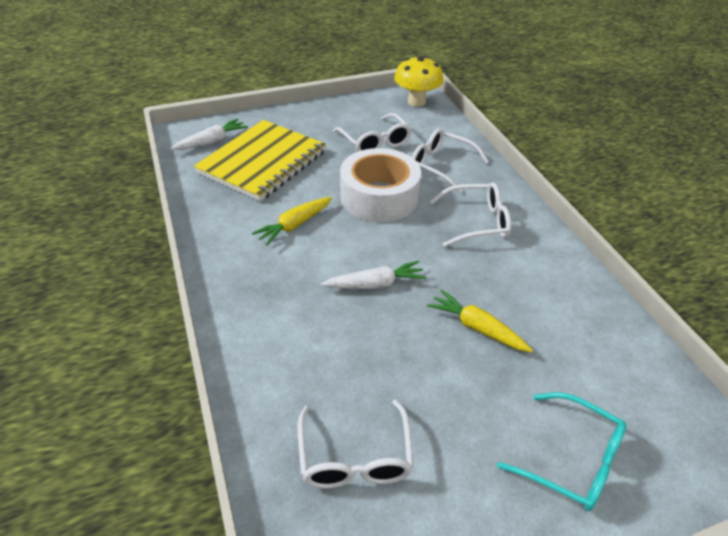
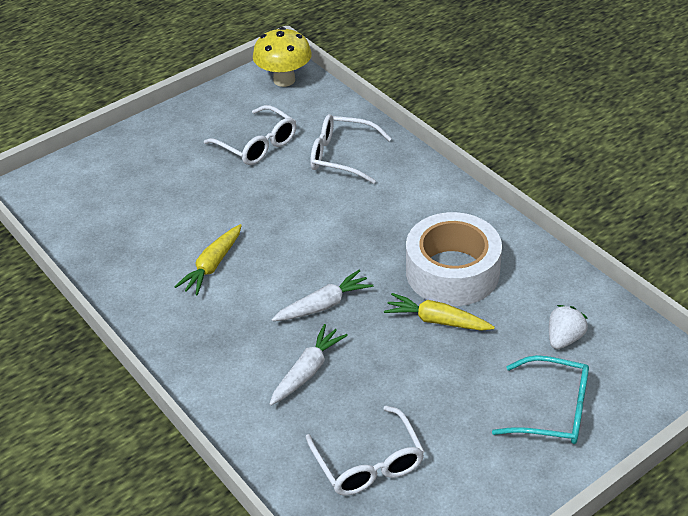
camera: 15 degrees left, 0 degrees up
white carrot [170,118,248,150] -> white carrot moved to [269,324,348,405]
yellow notebook [194,120,326,201] -> none
white tape [340,148,421,222] -> white tape moved to [406,212,502,306]
white glasses [430,182,511,247] -> none
none -> white strawberry [549,305,588,349]

